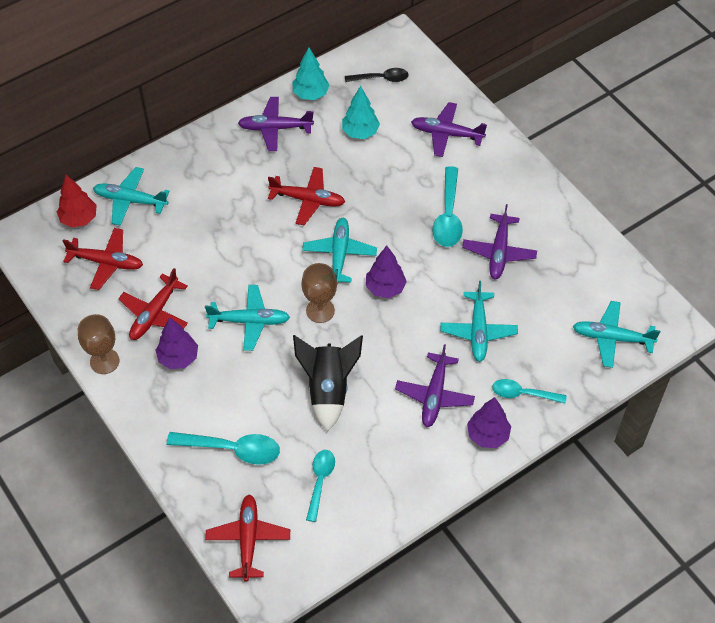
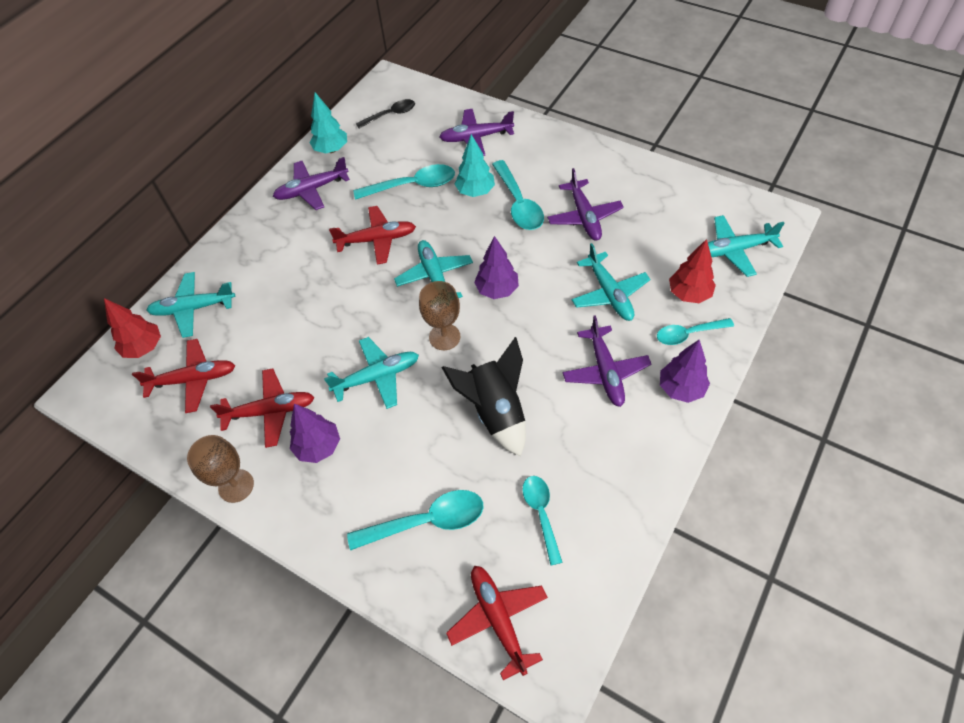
camera: 20 degrees left, 0 degrees up
red plane [118,268,188,340] -> red plane turned 105 degrees counterclockwise [210,368,314,448]
turquoise tree [342,86,380,139] -> turquoise tree moved to [455,134,495,197]
none -> turquoise spoon [353,164,455,200]
none -> red tree [669,239,716,303]

